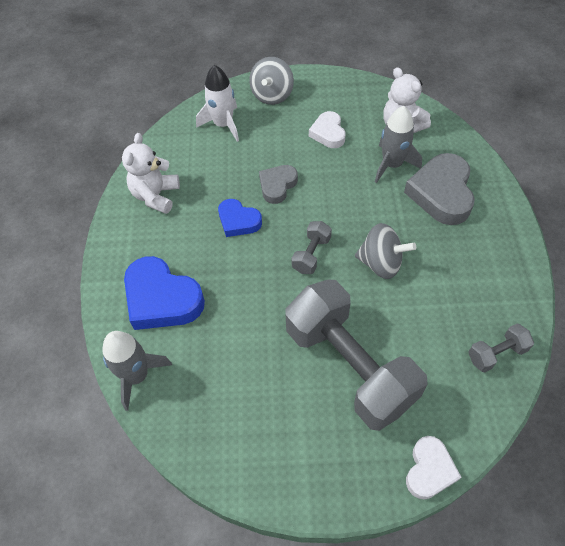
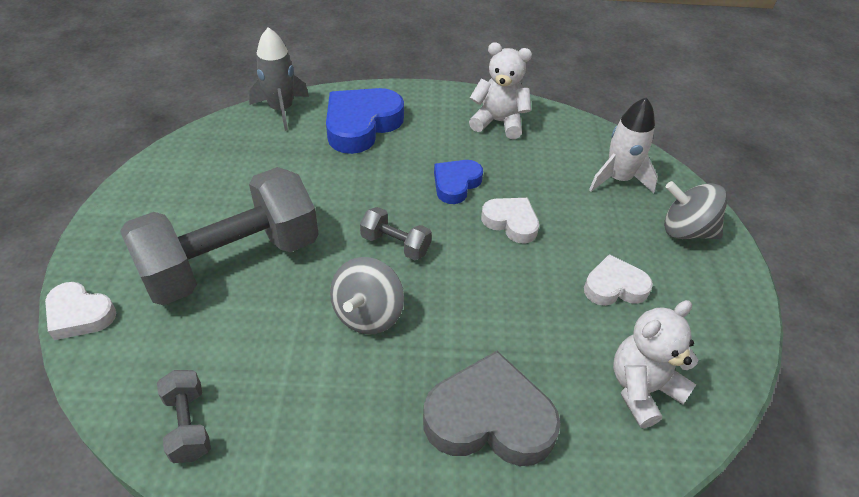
camera: 90 degrees right, 10 degrees down
grey heart [259,165,298,204] -> white heart [481,198,539,244]
grey rocket [375,106,422,183] -> none

